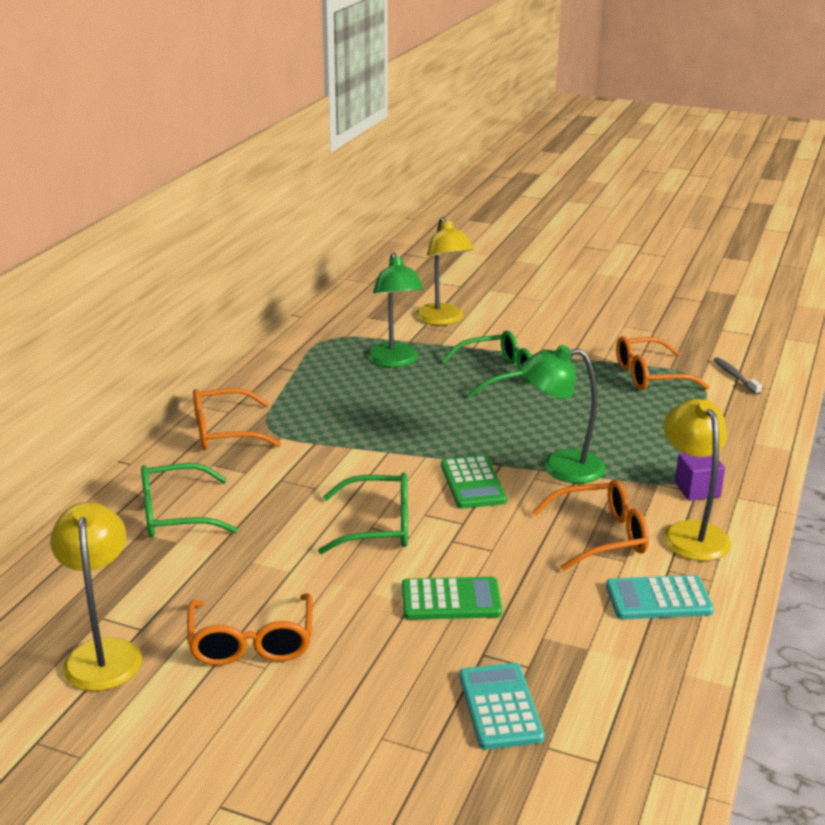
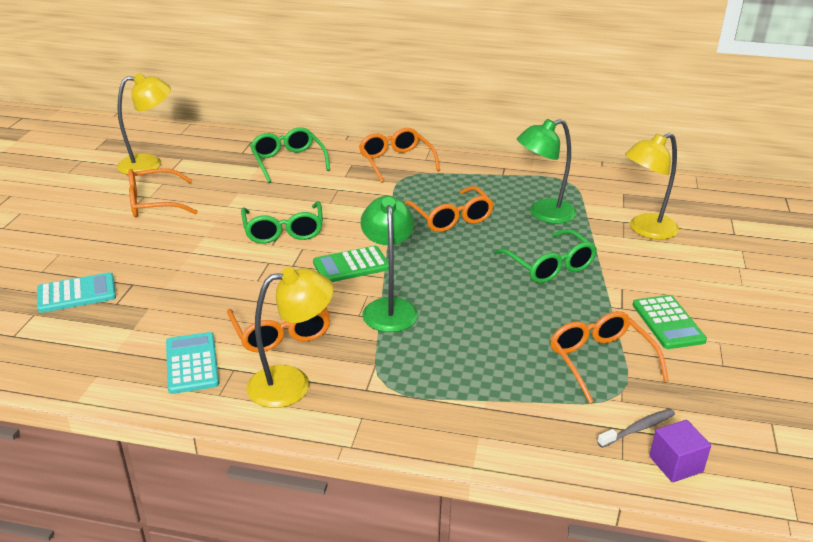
camera: 80 degrees right, 5 degrees up
green calculator [402,577,502,620] -> green calculator moved to [633,295,707,349]
purple cube [675,453,725,501] -> purple cube moved to [649,420,711,483]
none -> orange glasses [404,186,494,232]

